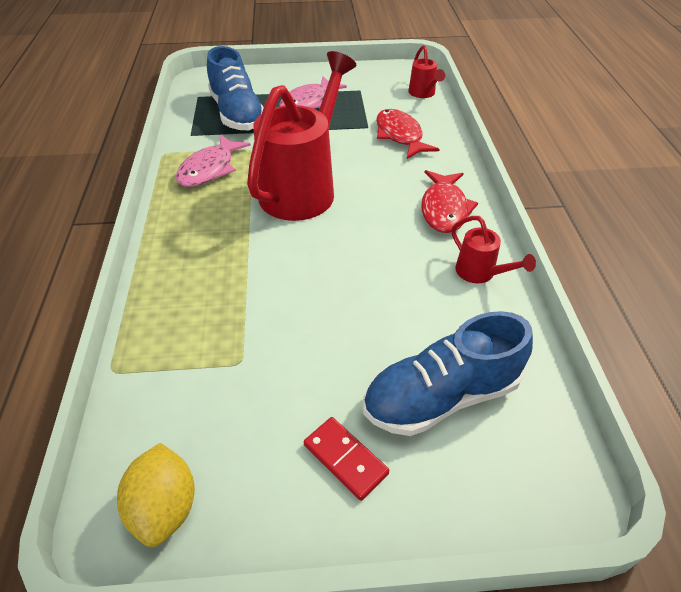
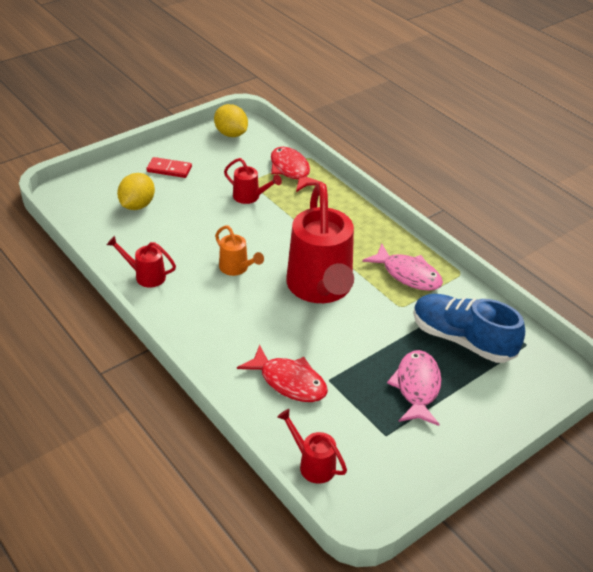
camera: 145 degrees right, 5 degrees down
pink fish [176,134,251,187] -> pink fish turned 135 degrees clockwise [362,244,443,291]
blue shoe [363,311,533,436] -> yellow lemon [117,173,155,210]
red fish [421,170,478,233] -> red fish moved to [271,147,321,192]
none -> orange watering can [215,226,264,276]
none -> red watering can [224,158,282,204]

